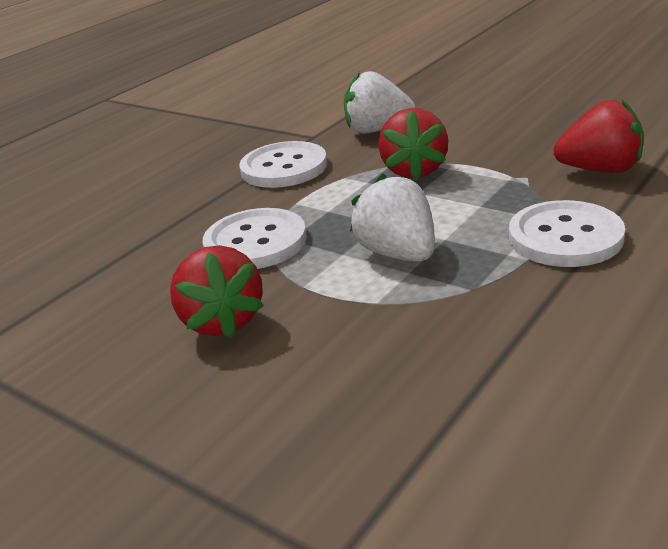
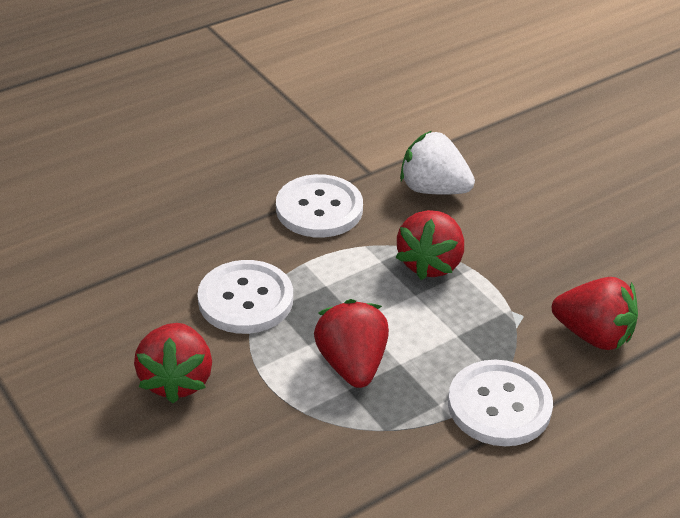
camera: 15 degrees right, 10 degrees up
white strawberry [350,174,435,262] -> red strawberry [314,299,389,388]

